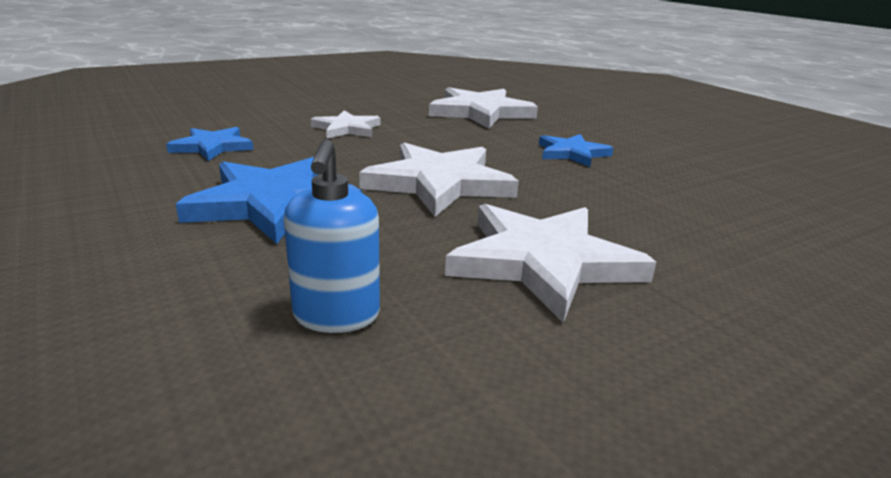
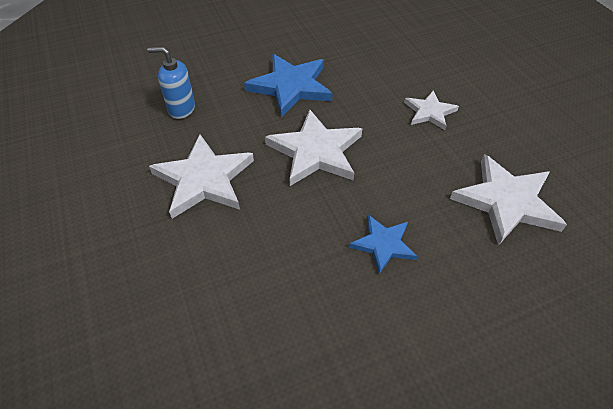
camera: 100 degrees right, 25 degrees up
blue star [166,127,253,161] -> none

